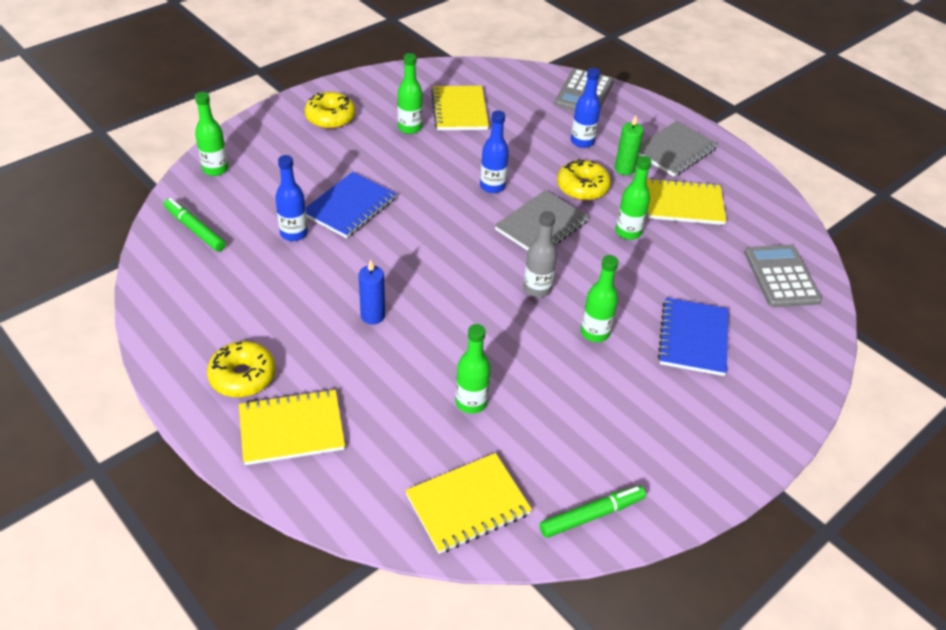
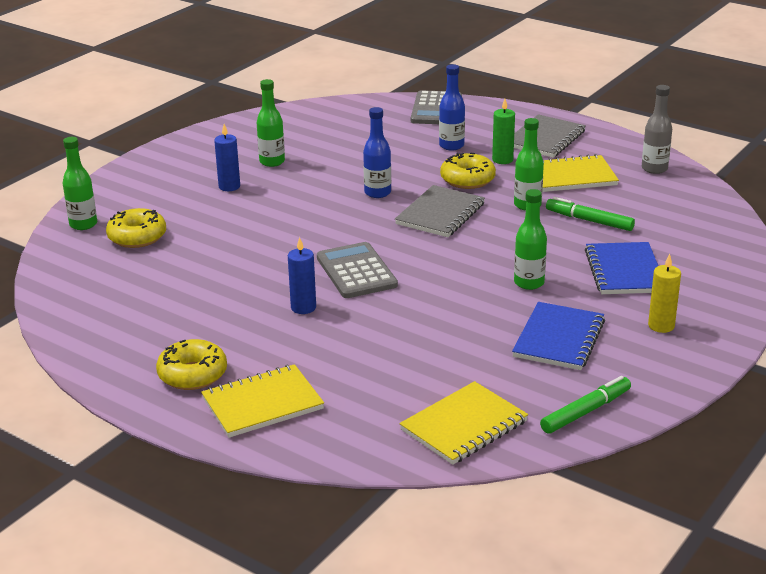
camera: 10 degrees left, 15 degrees down
green marker [164,198,226,251] -> green marker moved to [546,197,635,231]
blue bottle [275,155,308,241] -> none
yellow donut [305,92,355,129] -> yellow donut moved to [106,208,166,248]
blue notebook [306,172,396,238] -> blue notebook moved to [512,302,605,370]
yellow notebook [431,86,489,130] -> none
green bottle [455,324,491,414] -> none
grey bottle [524,211,557,297] -> grey bottle moved to [642,85,672,174]
grey calculator [744,245,822,307] -> grey calculator moved to [317,242,398,298]
none -> blue candle [214,124,240,191]
none -> yellow candle [648,254,681,333]

